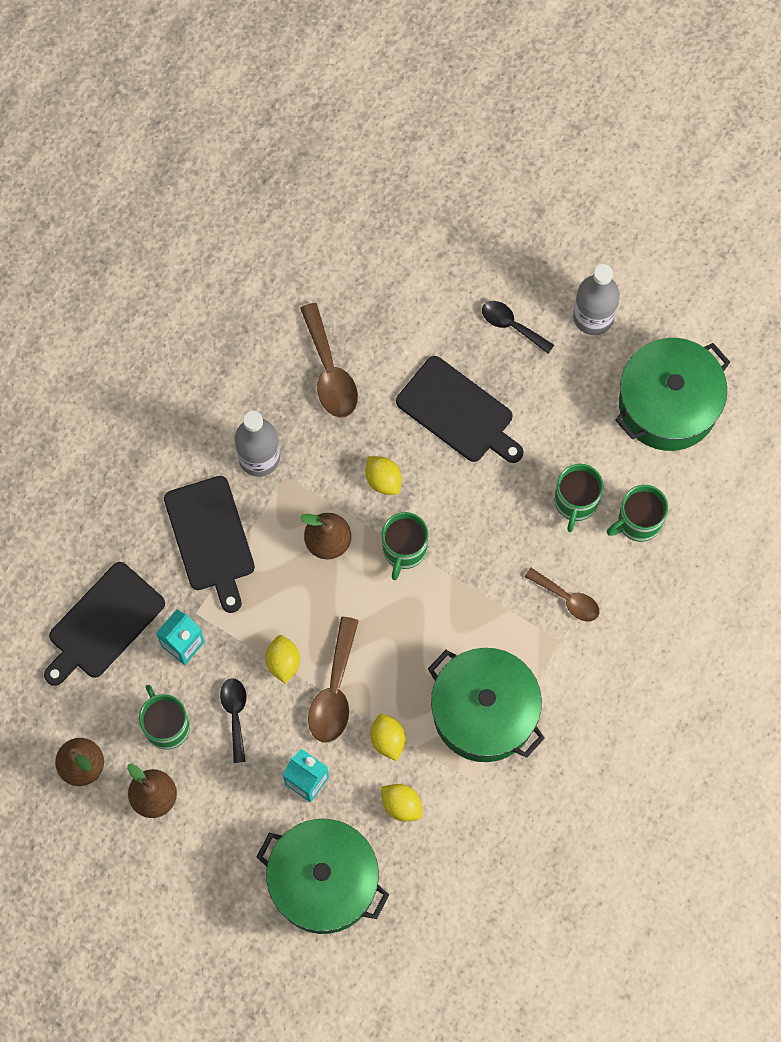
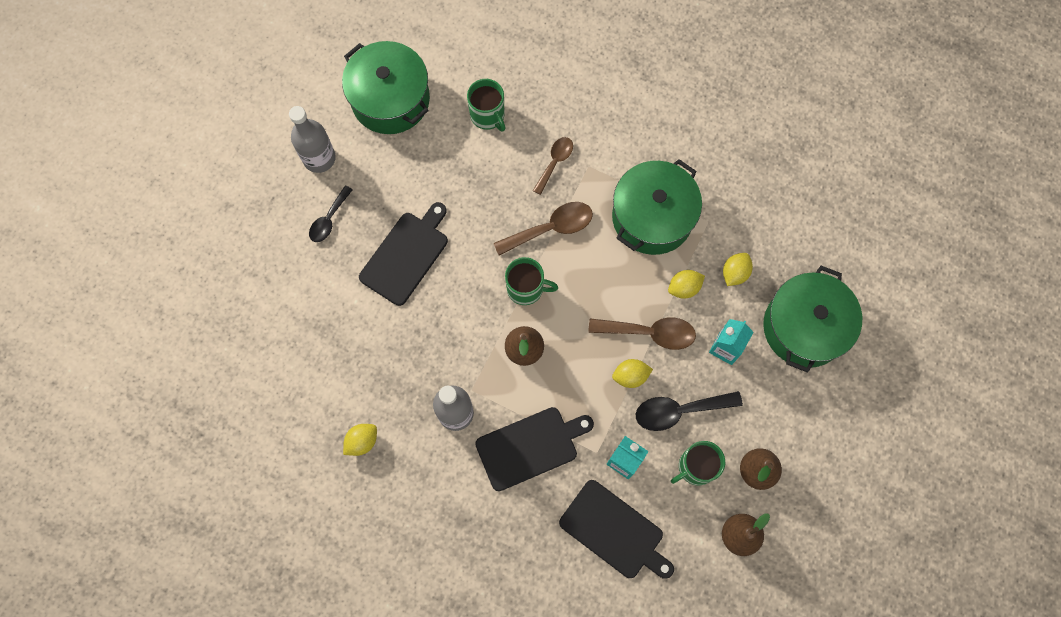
camera: 95 degrees left, 0 degrees up
black spoon [220,678,246,763] -> black spoon [636,391,743,431], size x1.54
brown spoon [300,303,358,418] -> brown spoon moved to [494,202,593,256]
yellow lemon [365,456,402,495] -> yellow lemon moved to [343,424,377,456]
green mug [555,464,604,532] -> none

